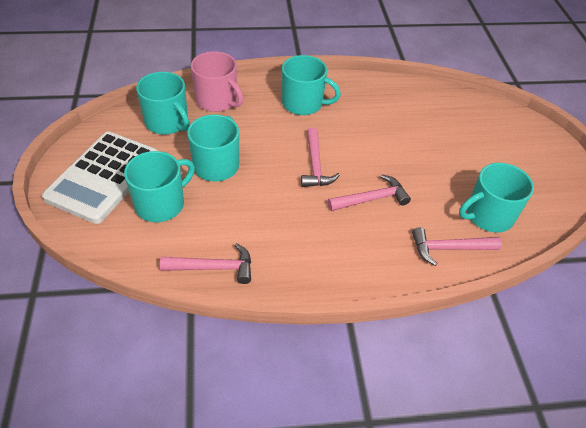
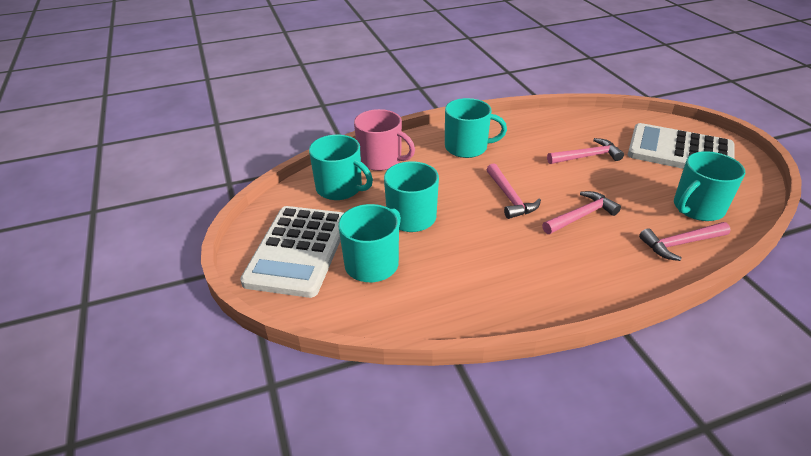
camera: 10 degrees left, 10 degrees down
pink hammer [160,243,251,284] -> pink hammer moved to [547,138,624,164]
none -> white calculator [628,123,735,169]

